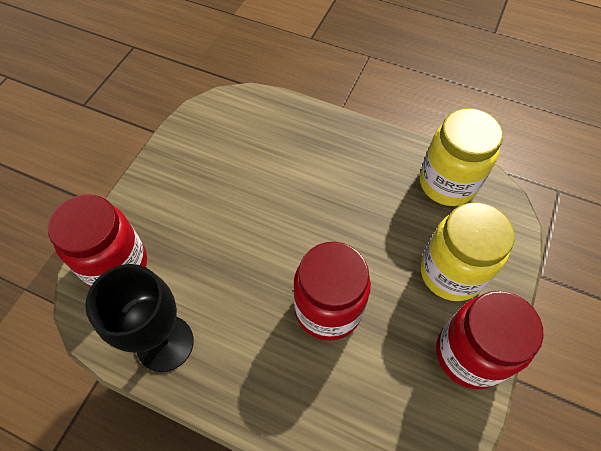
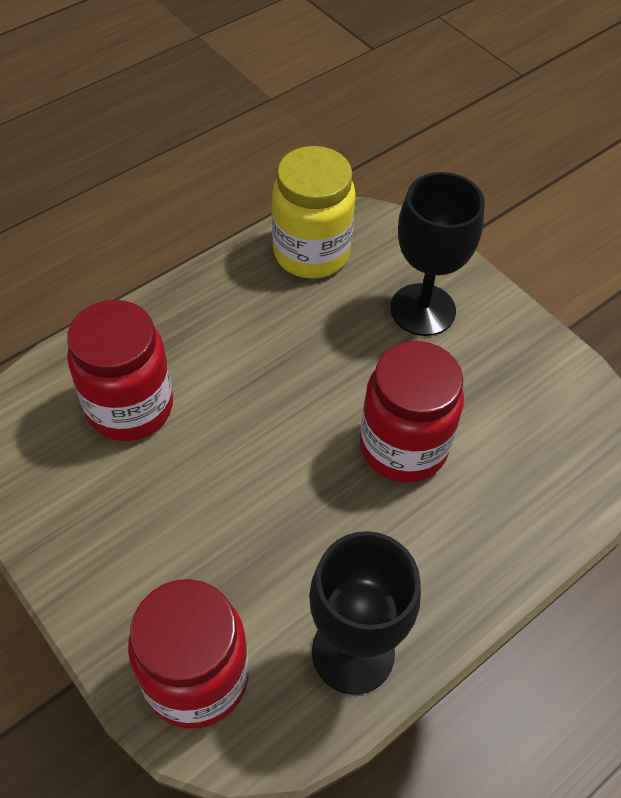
camera: 65 degrees left, 5 degrees down
yellow jar [421,202,514,301] -> black goblet [390,172,485,336]
red jar [436,291,544,389] -> red jar moved to [67,300,173,441]

